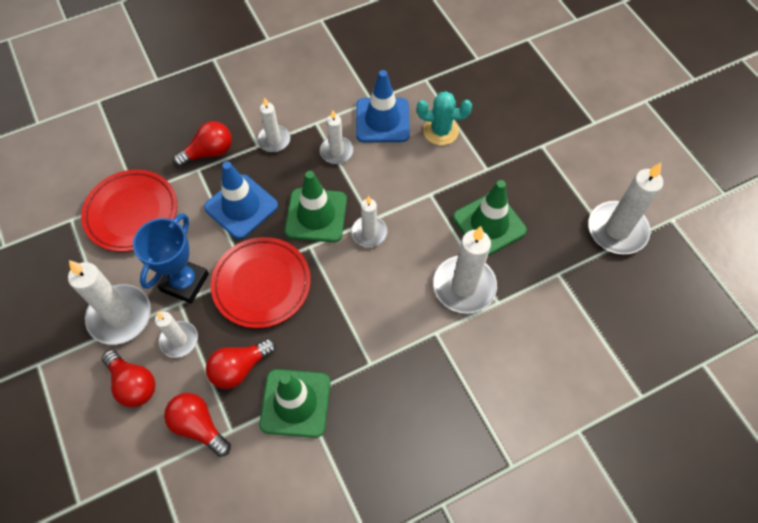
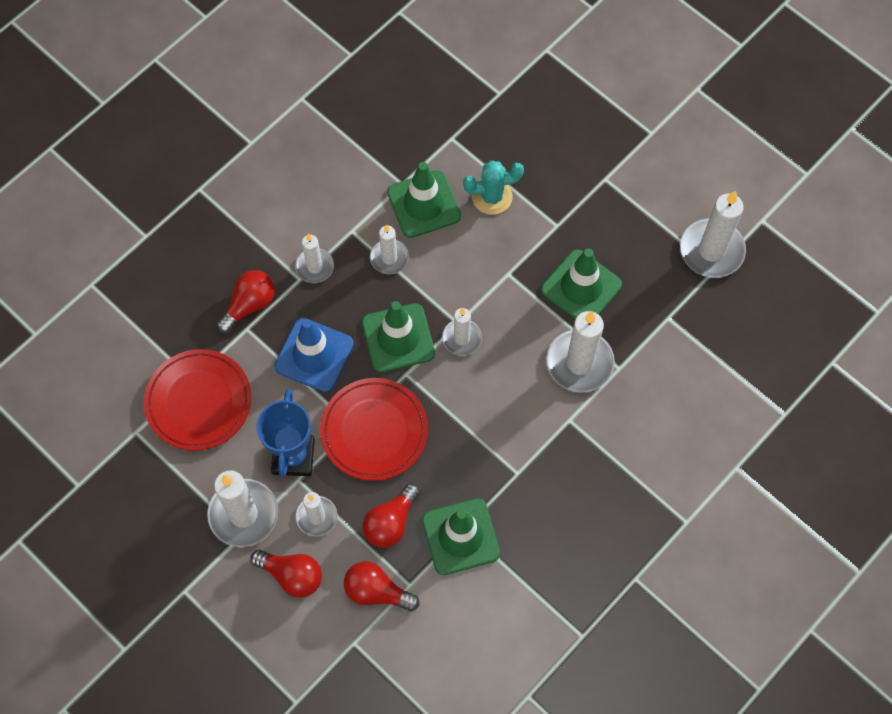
camera: 20 degrees left, 5 degrees up
blue traffic cone [356,70,410,142] -> green traffic cone [387,162,461,238]

